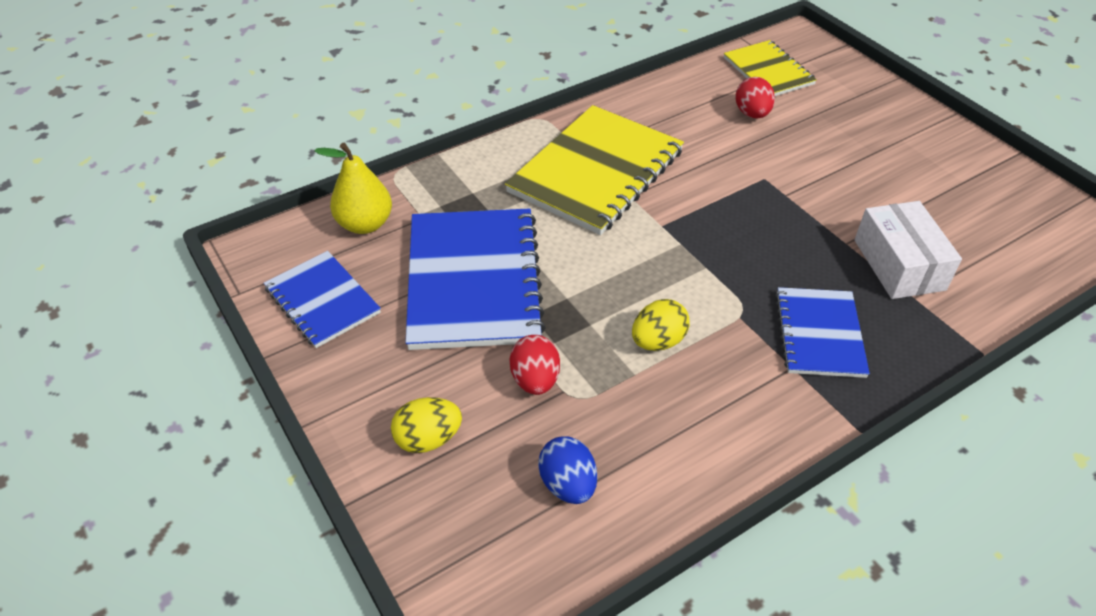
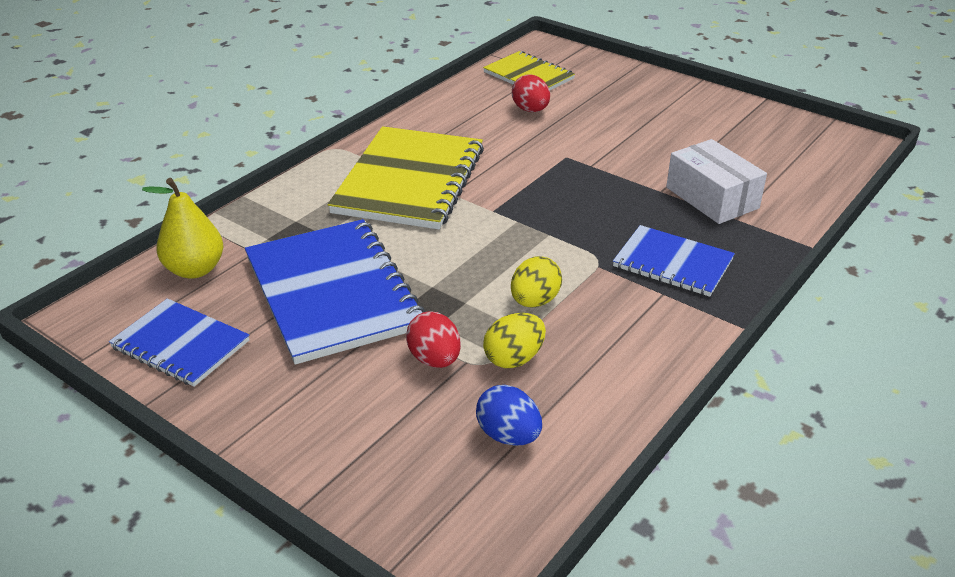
camera: 20 degrees left, 10 degrees down
yellow egg [391,397,462,453] -> yellow egg moved to [483,313,546,368]
blue notebook [775,287,870,378] -> blue notebook turned 45 degrees counterclockwise [613,225,735,297]

